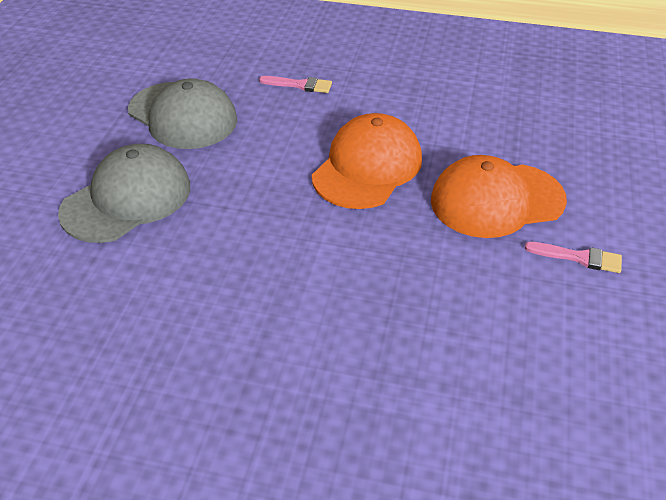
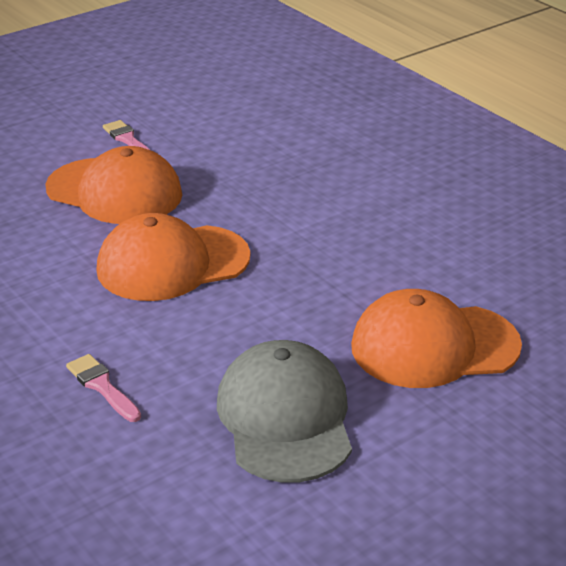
camera: 140 degrees left, 10 degrees down
grey cap [58,144,191,243] -> orange cap [351,289,522,388]

